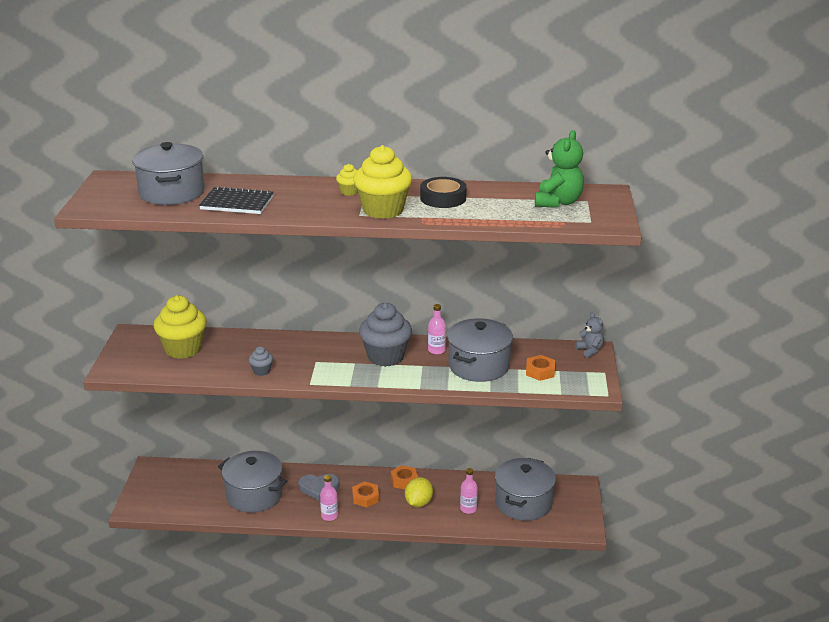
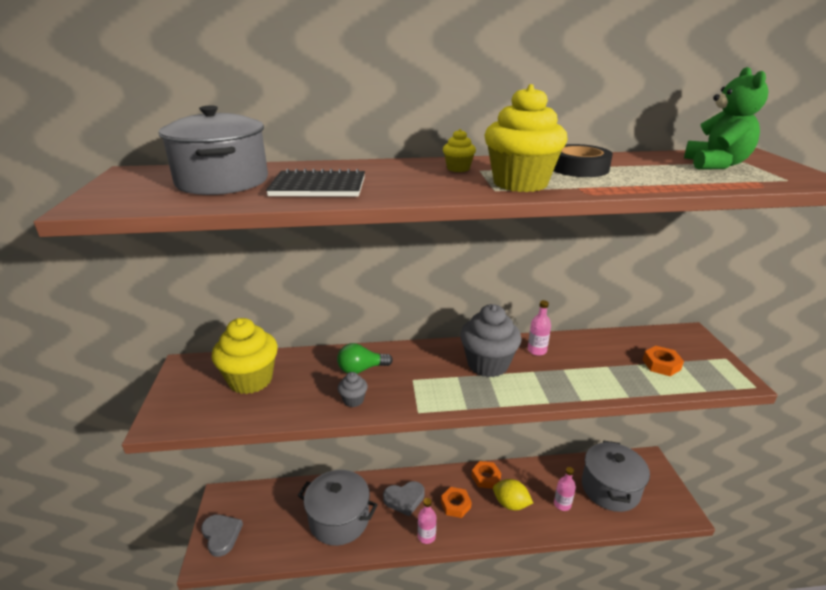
camera: 10 degrees left, 0 degrees up
yellow lemon [405,477,433,507] -> yellow lemon turned 75 degrees counterclockwise [493,479,533,510]
grey pot [447,318,513,382] -> none
grey teddy bear [575,312,604,358] -> none
none -> grey heart [201,514,243,557]
none -> green light bulb [337,343,393,374]

